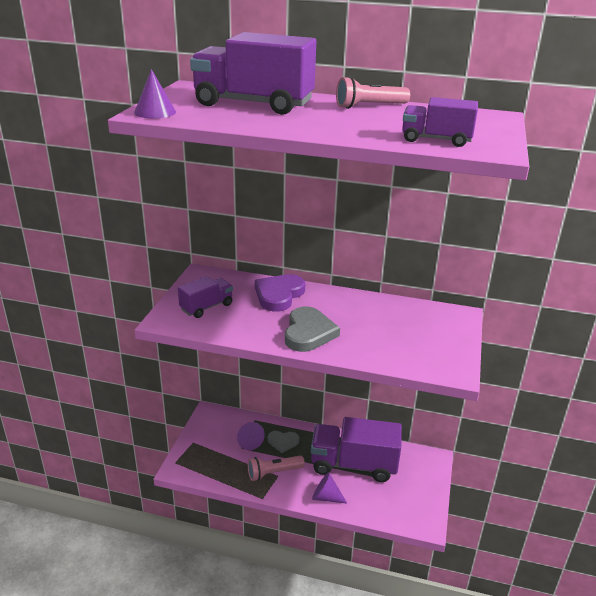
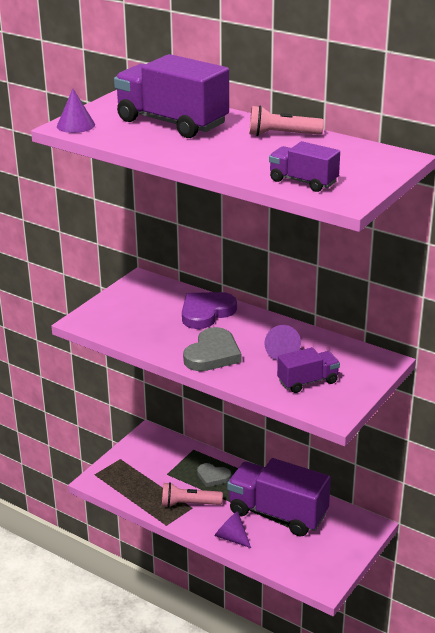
camera: 20 degrees right, 0 degrees up
purple truck [178,276,233,318] -> purple truck moved to [277,347,340,393]
purple cone [237,422,265,450] -> purple cone moved to [265,325,301,361]

